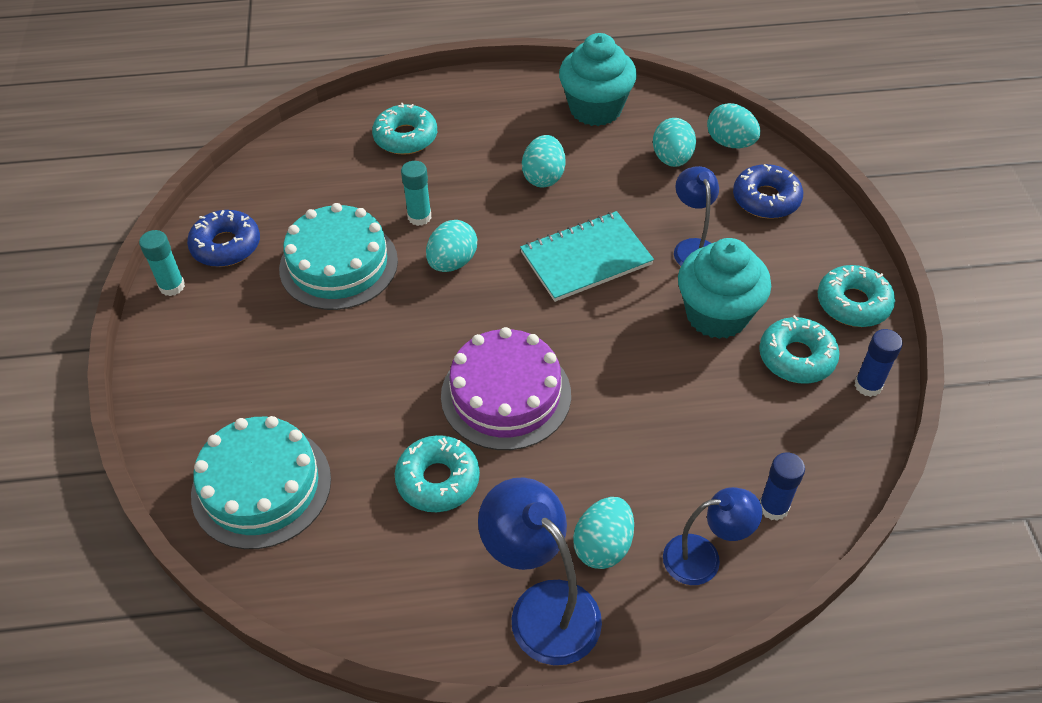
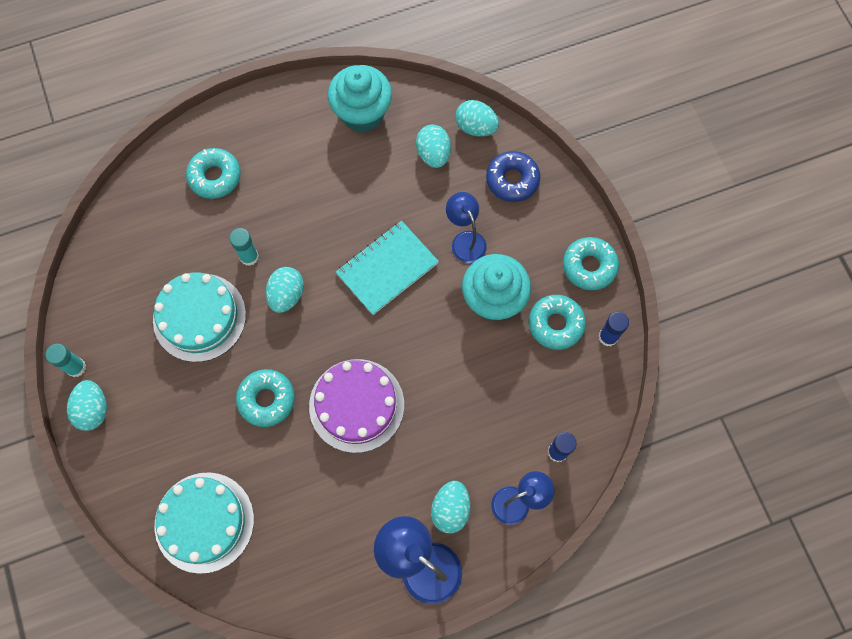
camera: 15 degrees left, 20 degrees up
blue donut [187,210,260,267] -> none
turquoise donut [395,435,480,512] -> turquoise donut moved to [236,369,295,427]
turquoise egg [522,135,565,188] -> turquoise egg moved to [67,380,107,431]

